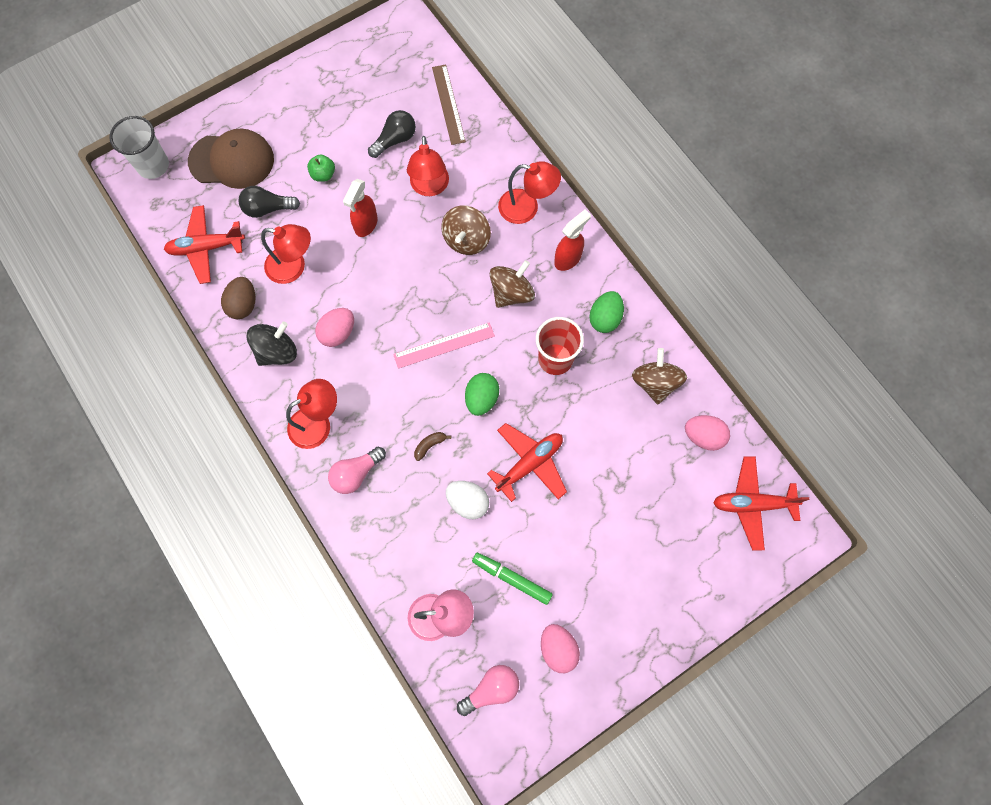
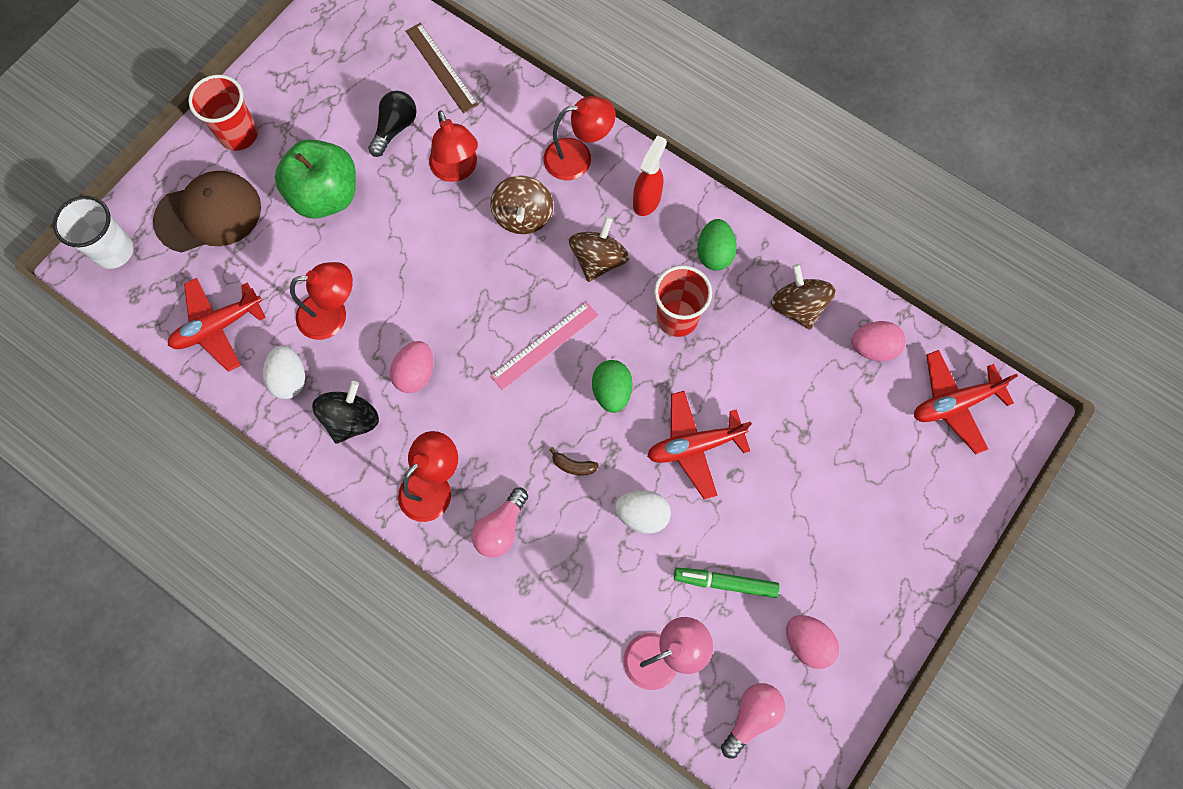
camera: 20 degrees left, 0 degrees up
brown egg [221,277,255,319] -> white egg [263,346,305,399]
black light bulb [238,186,300,218] -> none
green apple [307,154,335,182] -> green apple [275,139,356,219], size x2.32
red spray bottle [343,179,378,237] -> none
brown banana [414,432,451,461] -> brown banana turned 105 degrees counterclockwise [550,448,599,476]
red plane [487,423,567,502] -> red plane turned 135 degrees counterclockwise [647,391,752,499]
none -> red cup [189,75,258,151]

